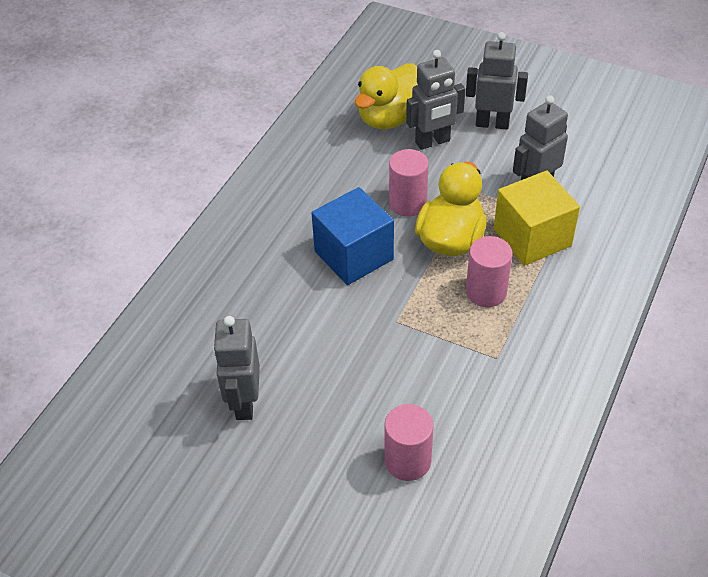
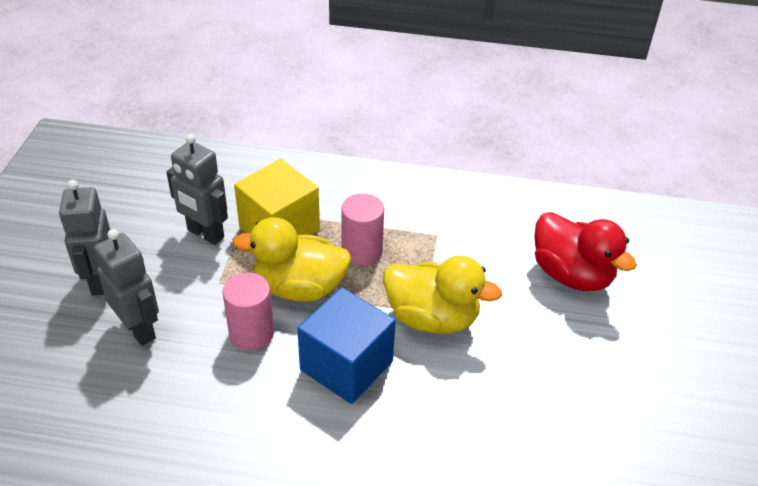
camera: 110 degrees left, 5 degrees down
grey robot [213,316,260,420] -> none
yellow duck [355,63,418,129] -> yellow duck moved to [383,256,502,334]
pink cylinder [385,404,434,481] -> red duck [534,212,637,291]

